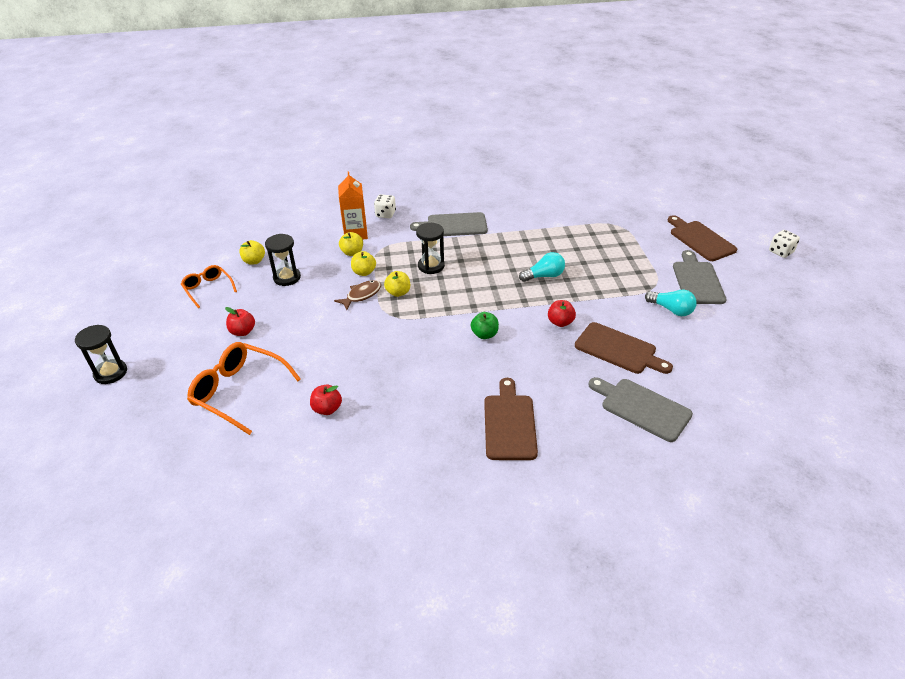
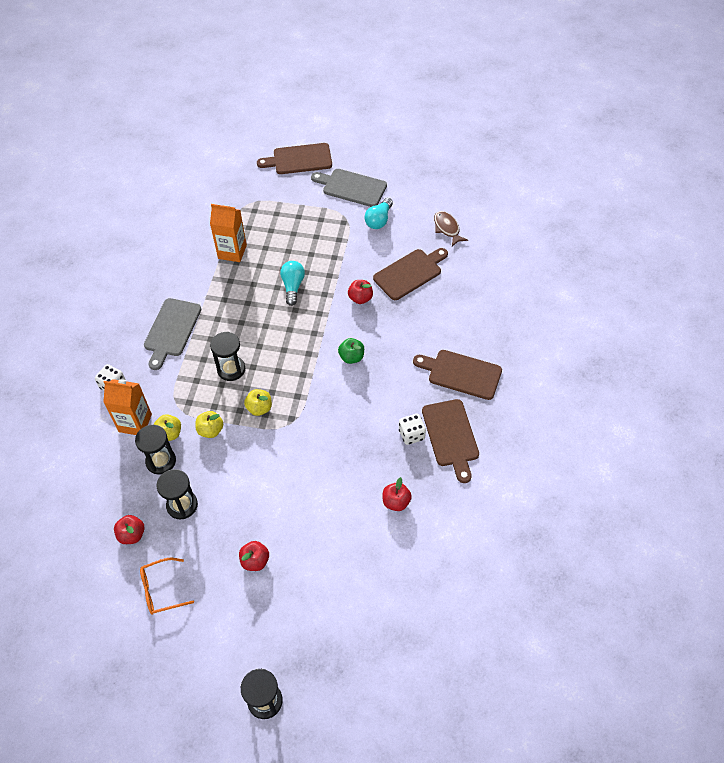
camera: 70 degrees left, 15 degrees up
orange glasses [187,342,301,435] -> none
yellow apple [239,240,265,265] -> red apple [114,515,144,544]
brown fish [334,280,381,310] -> brown fish moved to [434,211,468,246]
grey cutting board [589,377,693,442] -> none
turquoise light bulb [645,290,697,316] -> turquoise light bulb turned 150 degrees clockwise [365,198,393,229]
white dice [769,230,800,258] -> white dice moved to [399,414,426,445]
none -> black hourglass [135,425,176,475]
none -> orange carton [210,204,247,262]
none -> brown cutting board [422,399,479,483]

